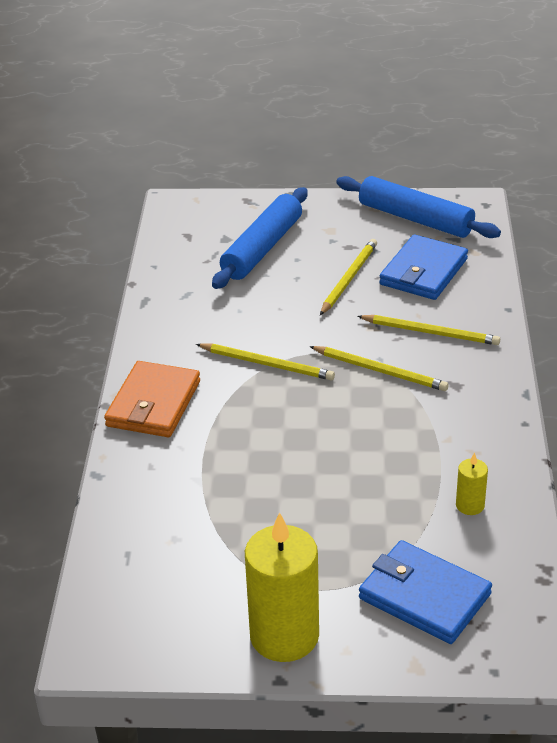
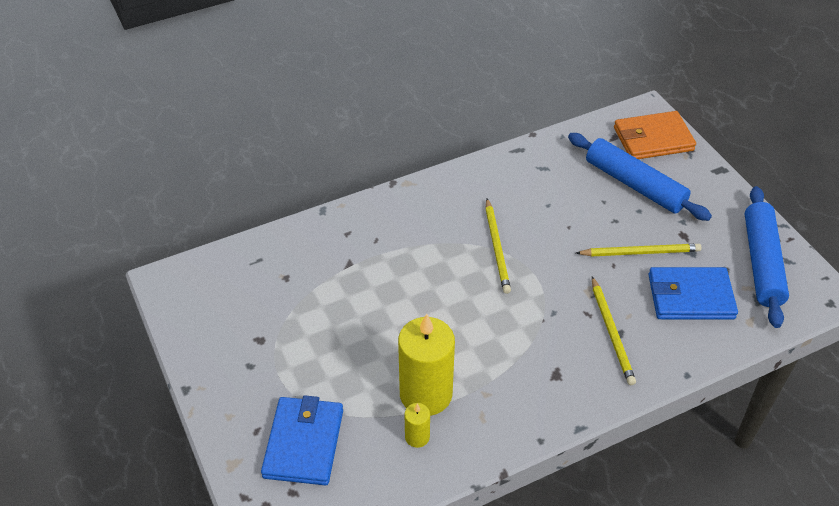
camera: 60 degrees right, 10 degrees up
orange wallet [104,361,200,437] -> orange wallet moved to [614,111,696,159]
blue rolling pin [212,187,308,289] -> blue rolling pin turned 45 degrees clockwise [568,133,712,221]
yellow candle [245,512,319,662] -> yellow candle moved to [398,314,455,416]
yellow pencil [309,346,449,391] -> none

